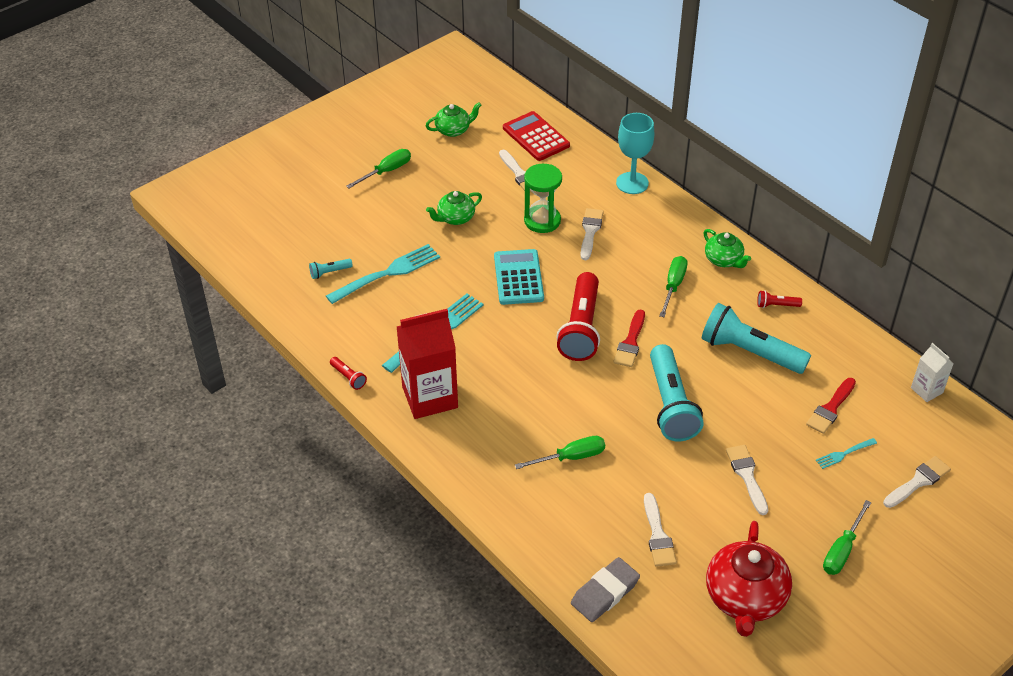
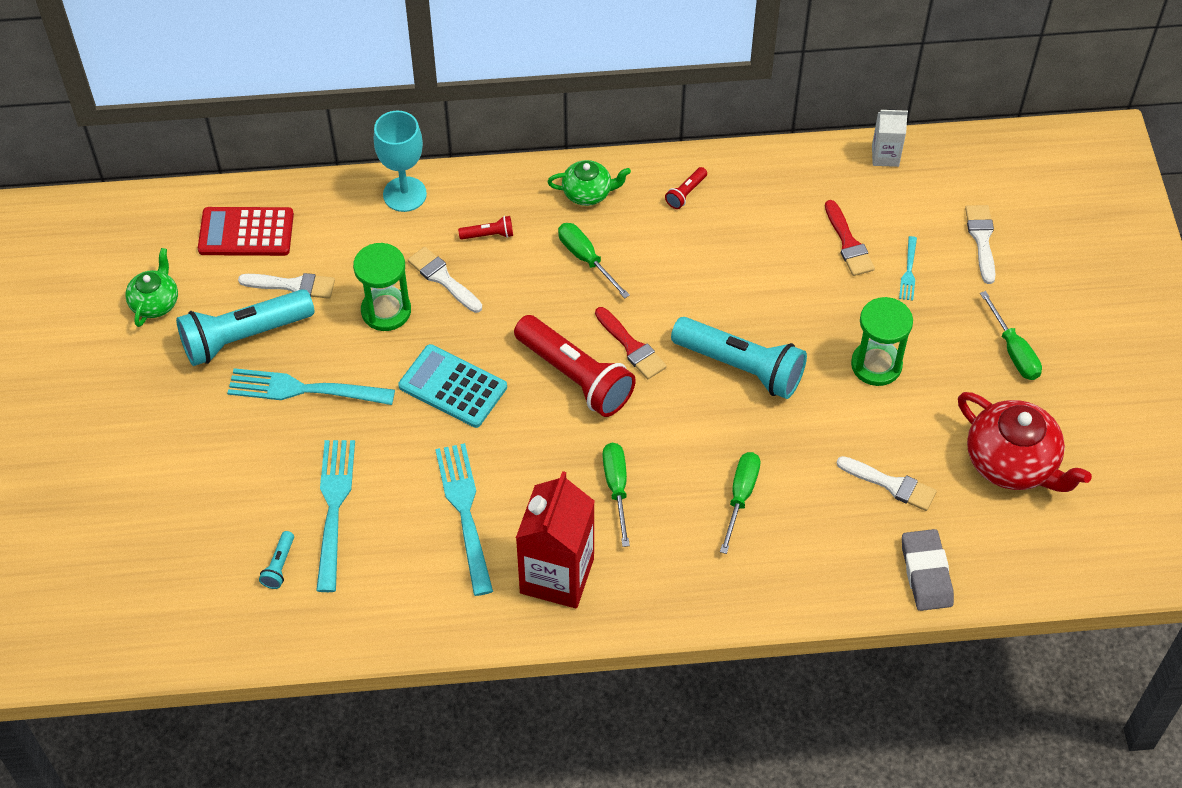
camera: 55 degrees left, 10 degrees up
red flashlight [330,357,367,390] -> red flashlight moved to [458,216,513,240]
green screwdriver [346,149,411,188] -> green screwdriver moved to [603,443,630,547]
green teapot [426,191,482,225] -> turquoise fork [227,368,395,405]
turquoise flashlight [702,303,811,374] -> turquoise flashlight moved to [176,289,314,366]
white brush [726,445,768,515] -> green hourglass [851,297,913,386]

